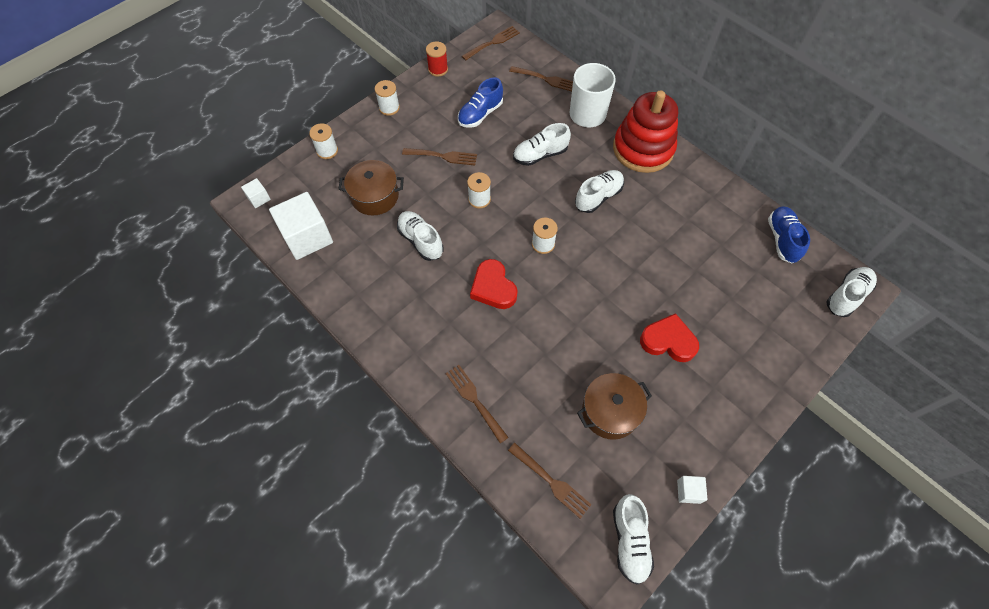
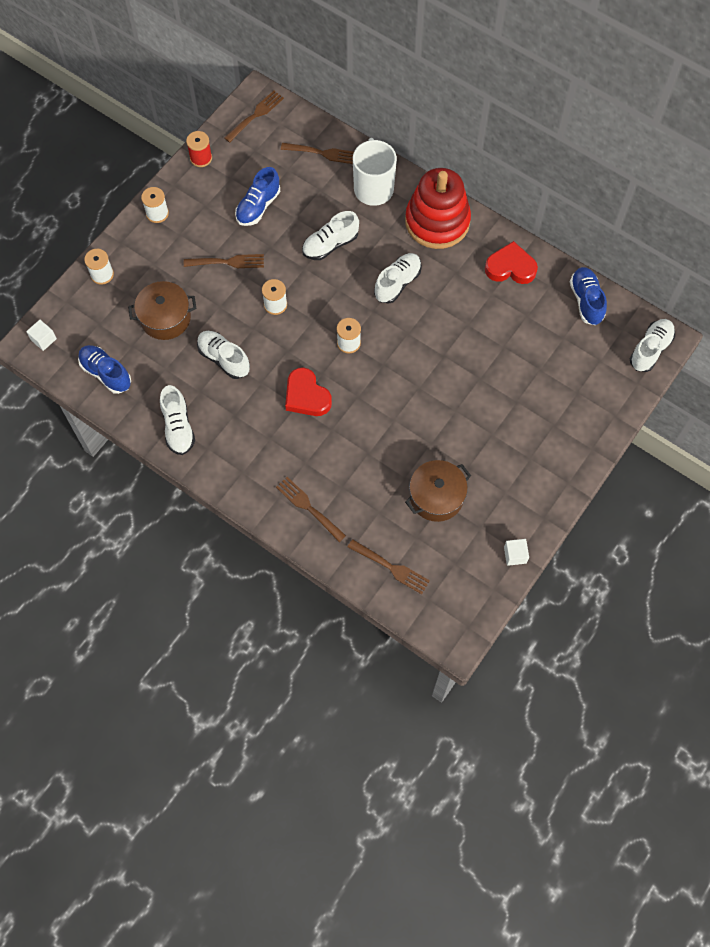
camera: 10 degrees left, 5 degrees up
white cube [269,192,333,260] -> blue shoe [78,345,131,394]
white shoe [613,494,654,585] -> white shoe moved to [160,385,195,455]
red heart [640,313,699,362] -> red heart moved to [485,241,538,284]

